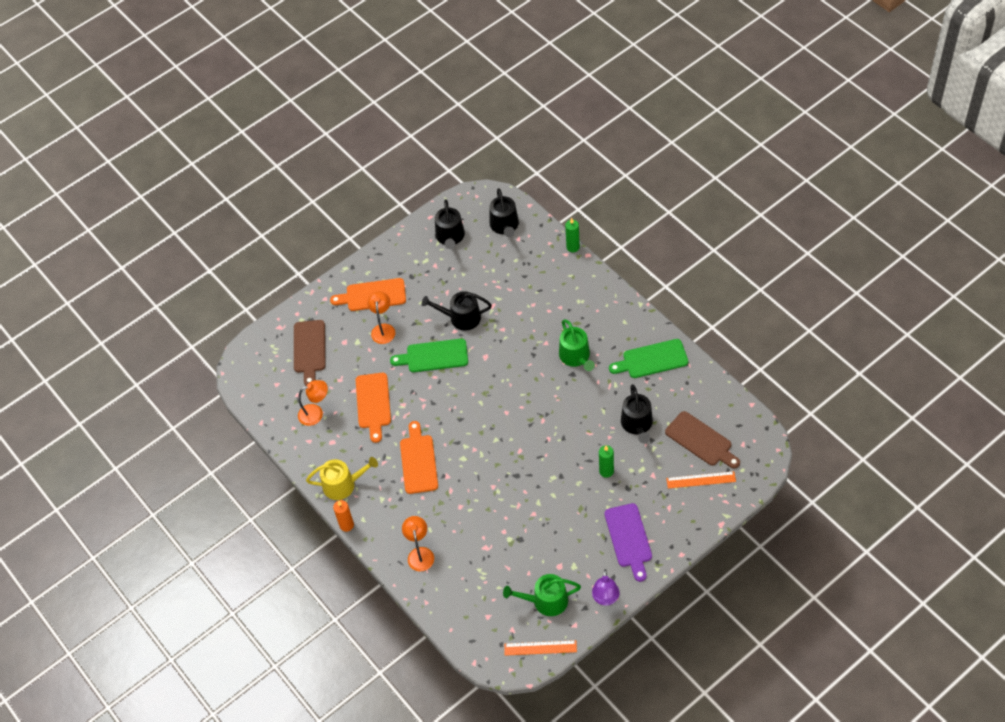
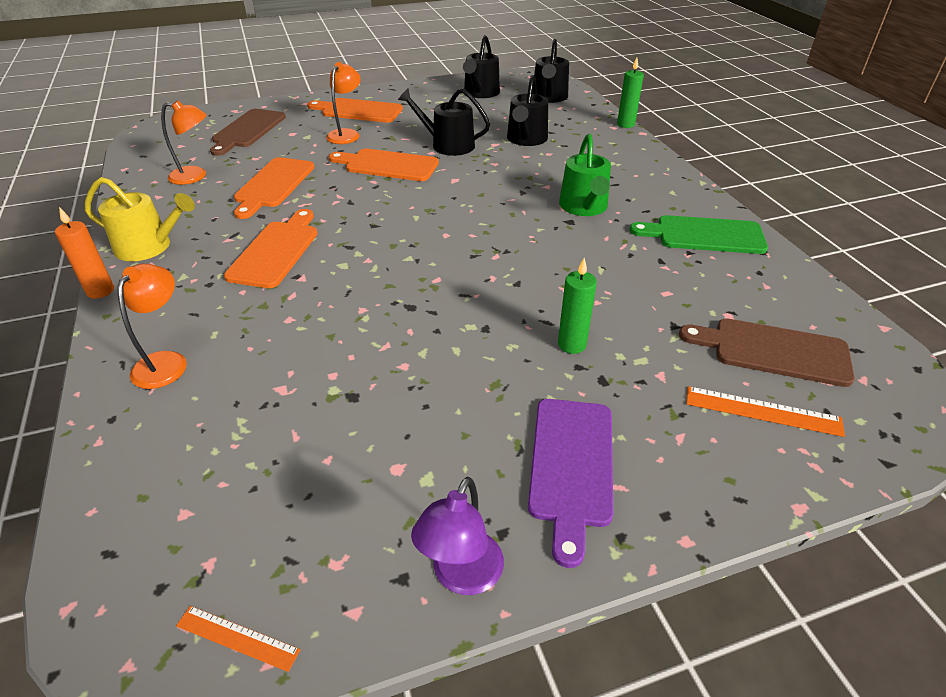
camera: 15 degrees right, 15 degrees down
green cutting board [390,339,468,372] -> orange cutting board [328,149,439,181]
green watering can [503,574,581,616] -> none
orange ruler [504,640,577,656] -> orange ruler [176,606,301,672], size x0.66
black watering can [621,384,653,443] -> black watering can moved to [507,75,548,146]
brown cutting board [665,411,740,468] -> brown cutting board turned 135 degrees clockwise [679,318,855,387]

